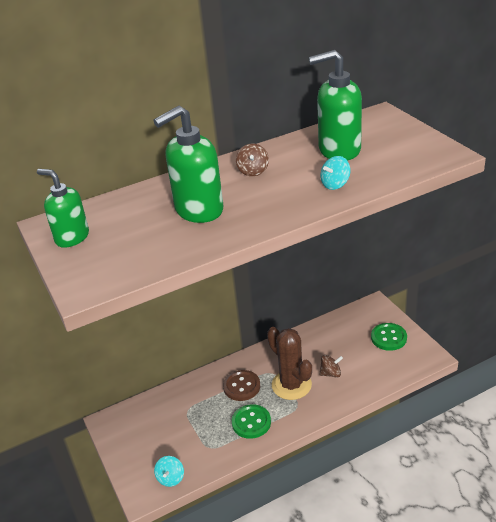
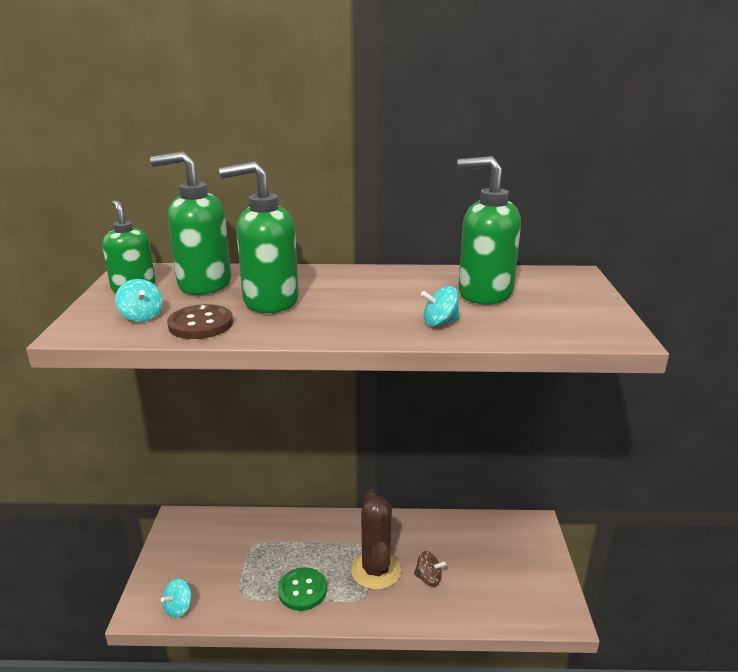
camera: 25 degrees right, 10 degrees down
brown button [223,370,260,401] -> brown button moved to [167,304,233,339]
brown spinning top [236,143,269,176] -> none
green button [371,323,407,351] -> none
none -> turquoise spinning top [115,279,163,322]
none -> green soap dispenser [150,151,231,295]

